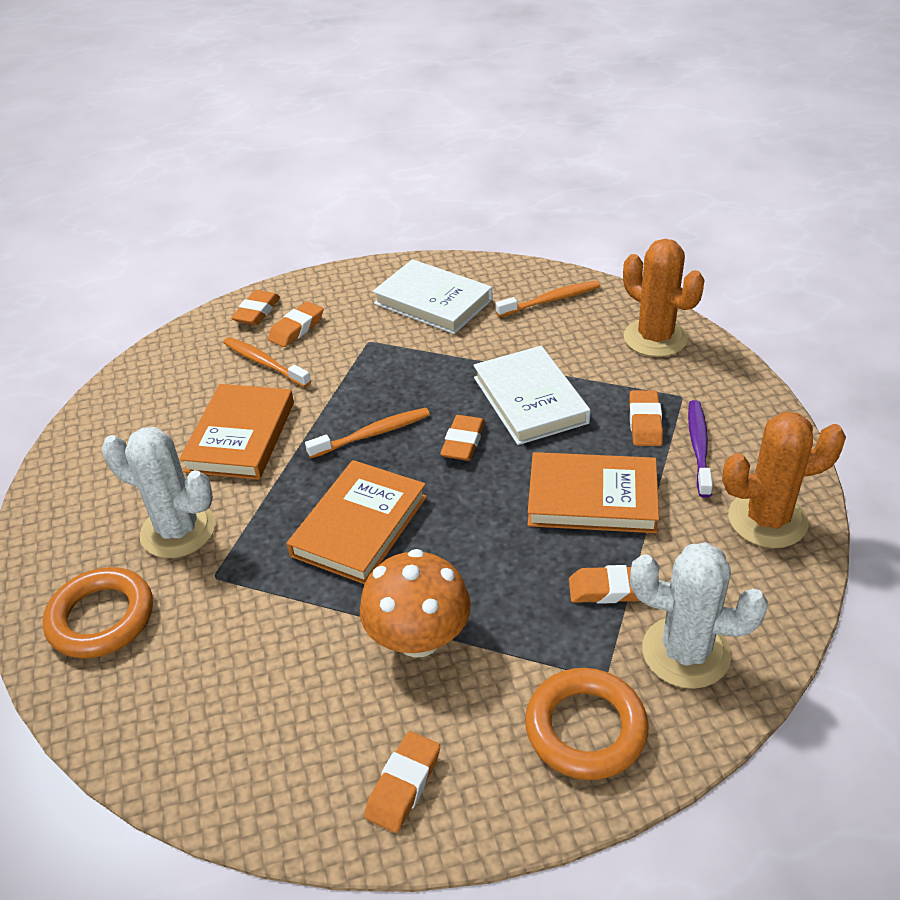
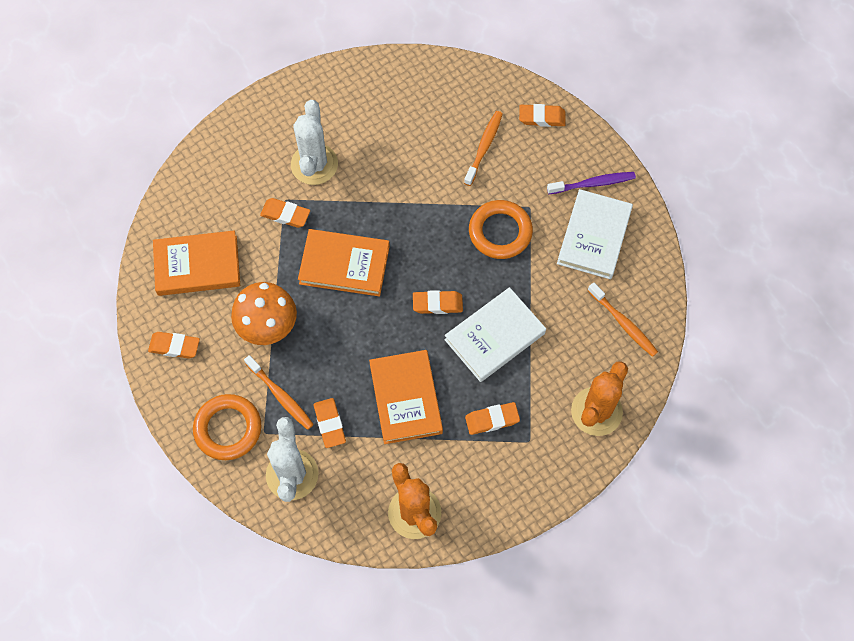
camera: 70 degrees right, 25 degrees up
orange ring [43,567,153,659] -> orange ring moved to [469,200,533,259]
orange book [179,384,294,480] -> orange book moved to [153,231,240,296]
orange eraser [268,301,323,347] -> orange eraser moved to [260,198,310,228]
orange toothbrush [305,408,430,458] -> orange toothbrush moved to [244,355,314,430]
purple toothbrush [688,400,713,498] -> purple toothbrush moved to [547,172,636,194]

